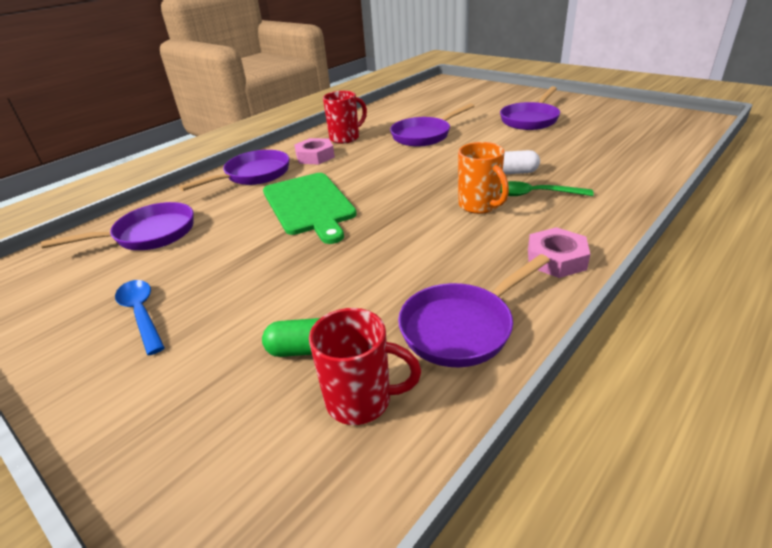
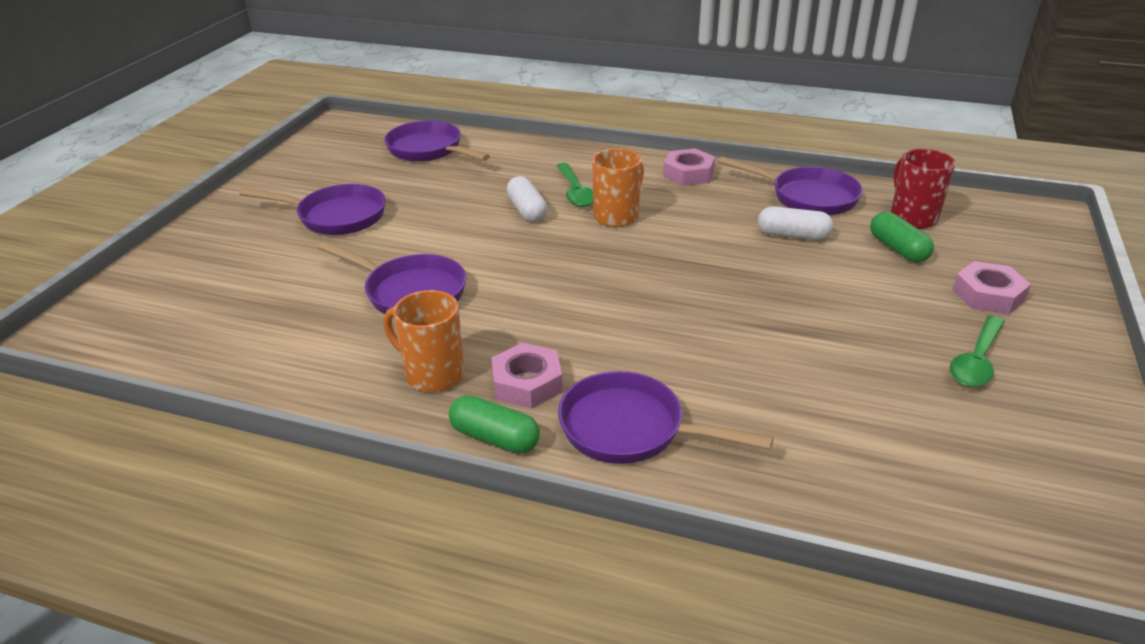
camera: 115 degrees left, 0 degrees up
purple pan [41,202,194,250] -> purple pan moved to [384,121,490,162]
blue spoon [115,280,165,355] -> green spoon [949,315,1005,387]
green cutting board [263,173,357,244] -> none
red mug [323,91,367,144] -> orange mug [383,290,464,392]
none -> green capsule [449,395,540,454]
none -> white capsule [758,206,833,240]
none -> pink nut [953,261,1031,315]

